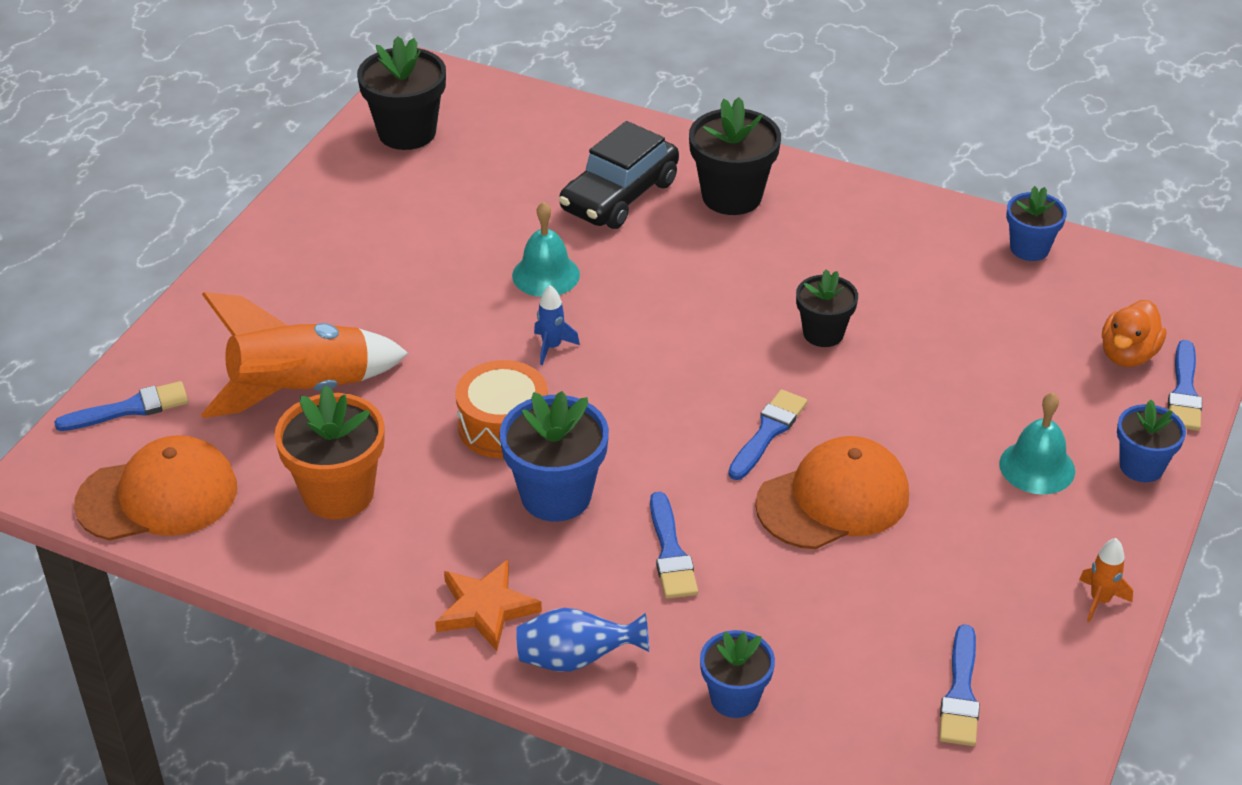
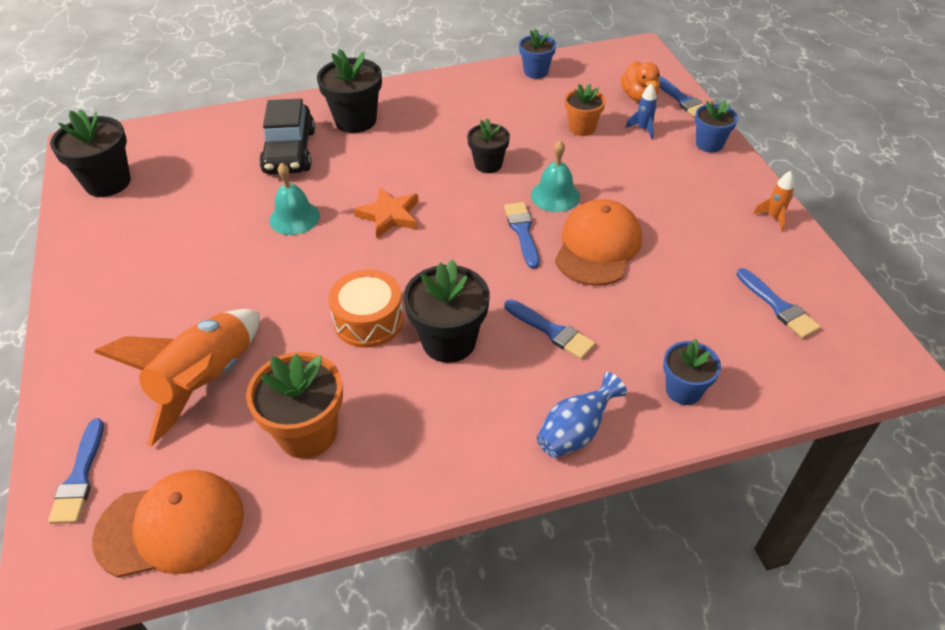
camera: 40 degrees left, 5 degrees up
blue brush [54,381,188,431] -> blue brush turned 150 degrees clockwise [48,419,104,524]
orange cap [74,435,237,541] -> orange cap turned 45 degrees clockwise [92,470,244,578]
orange star [435,560,542,651] -> orange star moved to [353,187,419,238]
blue flower pot [499,391,609,522] -> black flower pot [403,259,490,363]
blue rocket [534,285,580,365] -> blue rocket moved to [625,83,657,139]
turquoise bell [999,392,1075,495] -> turquoise bell moved to [531,140,580,212]
none -> orange flower pot [565,84,606,136]

